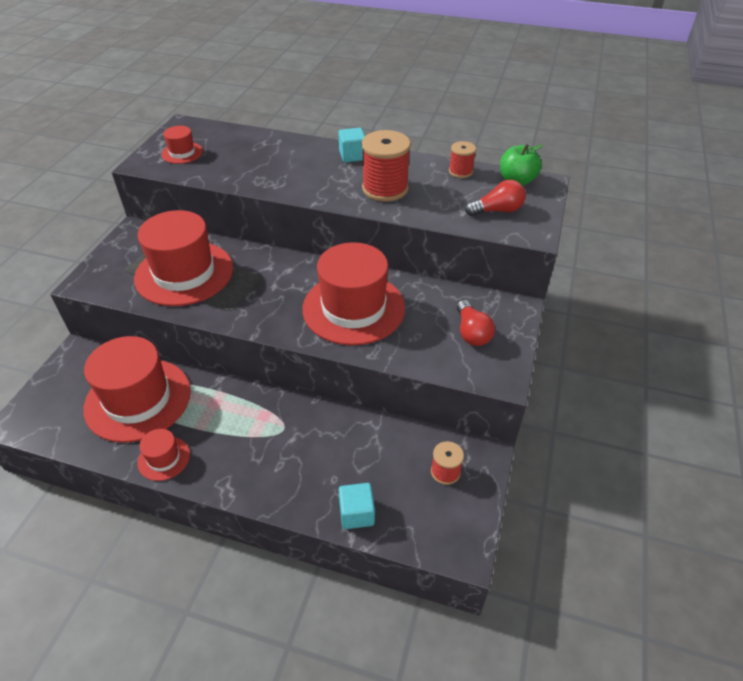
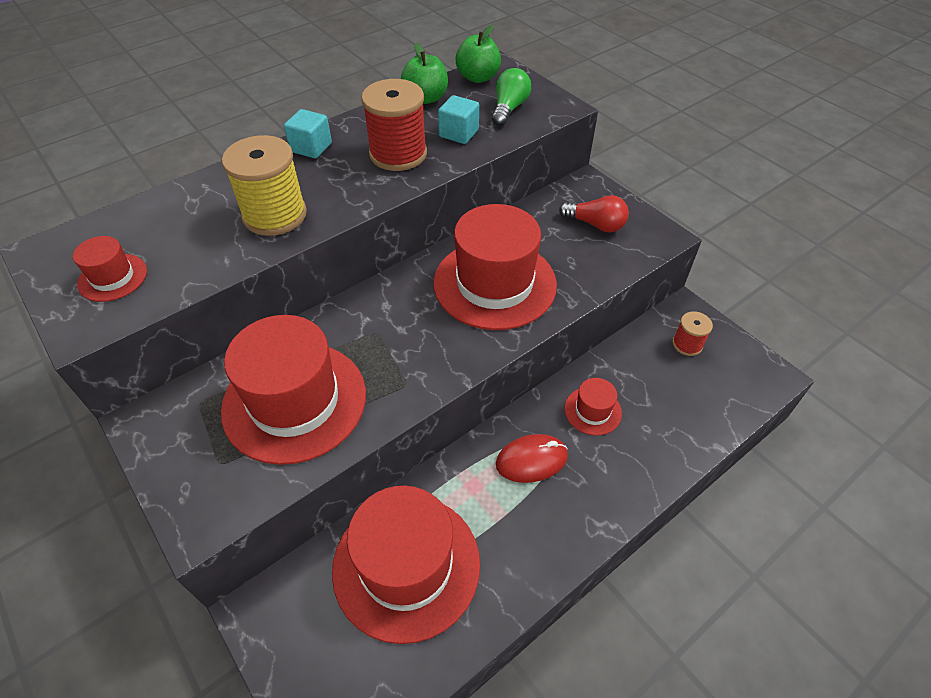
camera: 55 degrees left, 5 degrees up
red hat [137,429,190,481] -> red hat moved to [564,378,622,436]
turquoise cube [339,483,375,529] -> turquoise cube moved to [438,95,479,144]
red spool [449,141,476,178] -> green apple [401,43,448,104]
red light bulb [465,180,525,216] -> green light bulb [492,68,531,126]
none -> yellow spool [222,135,307,236]
none -> red mouse [496,434,568,483]

